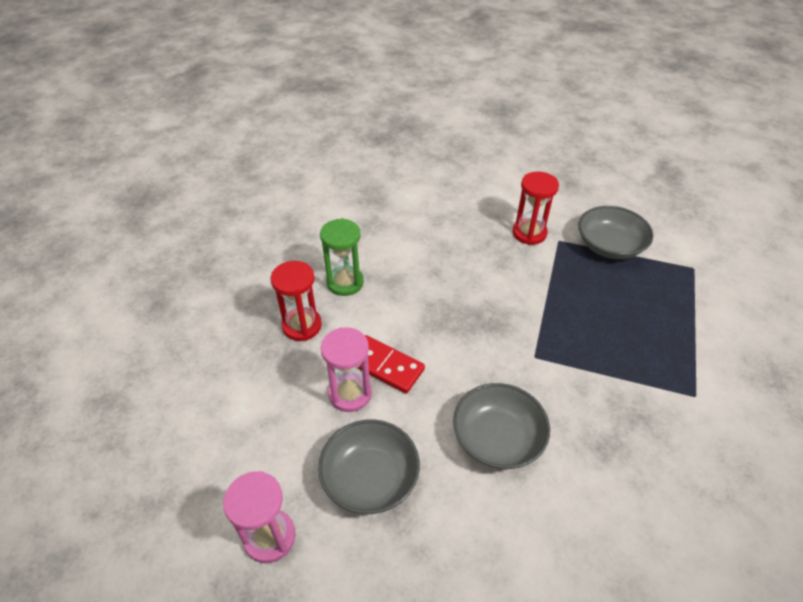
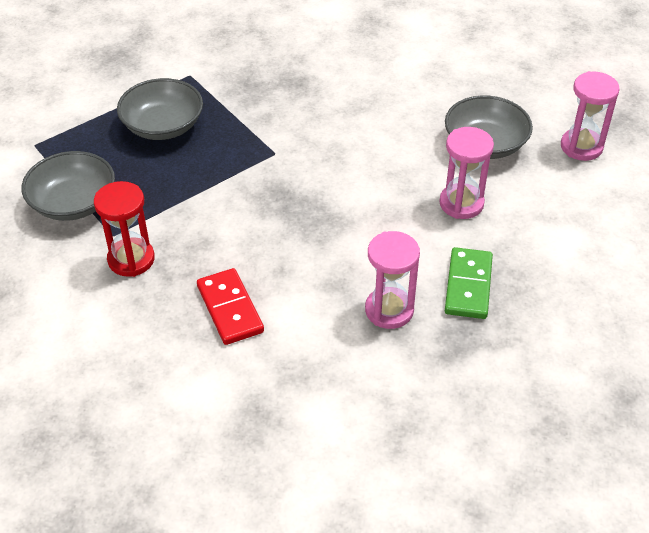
camera: 145 degrees left, 0 degrees up
red hourglass [271,261,322,341] -> green domino [445,247,493,319]
green hourglass [320,218,364,296] -> pink hourglass [365,231,420,329]
red domino [357,335,425,394] -> red domino moved to [197,268,264,345]
grey bowl [453,383,550,469] -> grey bowl moved to [117,78,203,140]

